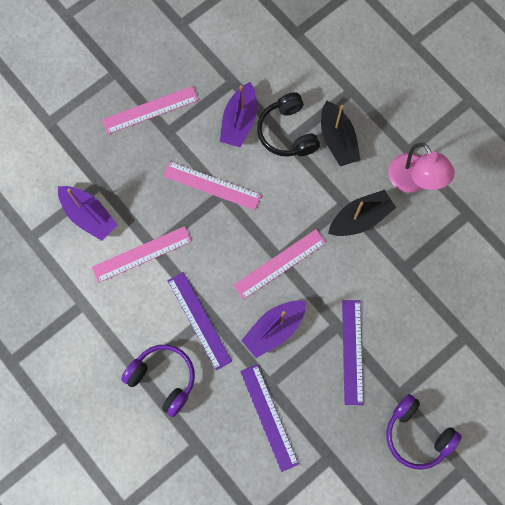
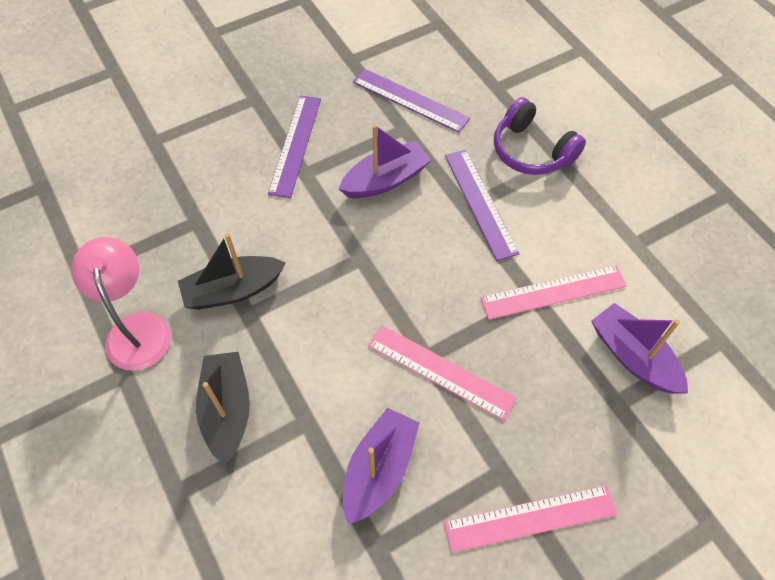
camera: 170 degrees left, 15 degrees down
pink ruler [233,229,326,300] -> none
purple ruler [240,364,299,472] -> purple ruler turned 45 degrees counterclockwise [353,69,470,133]
black headphones [257,92,320,157] -> none
purple headphones [386,394,462,470] -> none

